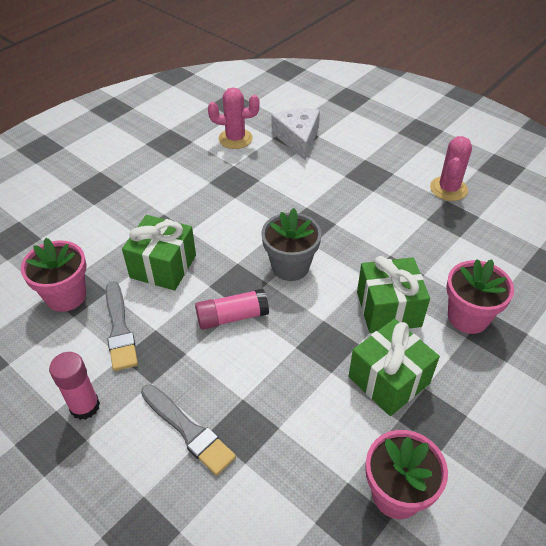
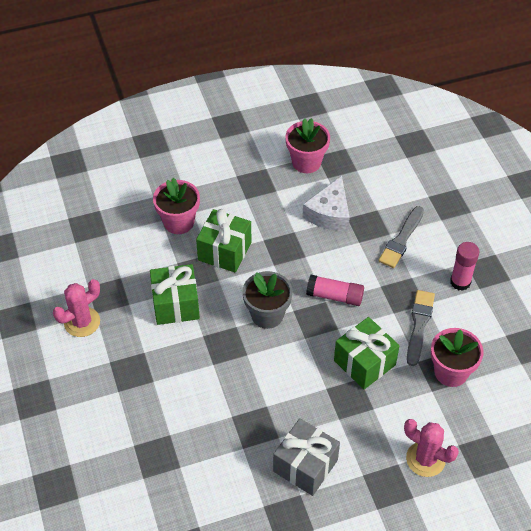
camera: 150 degrees left, 5 degrees up
grey brush [141,384,236,476] -> grey brush turned 135 degrees counterclockwise [378,206,424,268]
pink cactus [208,87,260,149] -> pink cactus moved to [404,419,459,477]
white cheese [272,109,320,160] -> white cheese moved to [302,176,350,231]
green gift [348,319,440,416] -> green gift moved to [150,264,200,325]
none -> grey gift [273,418,340,496]

